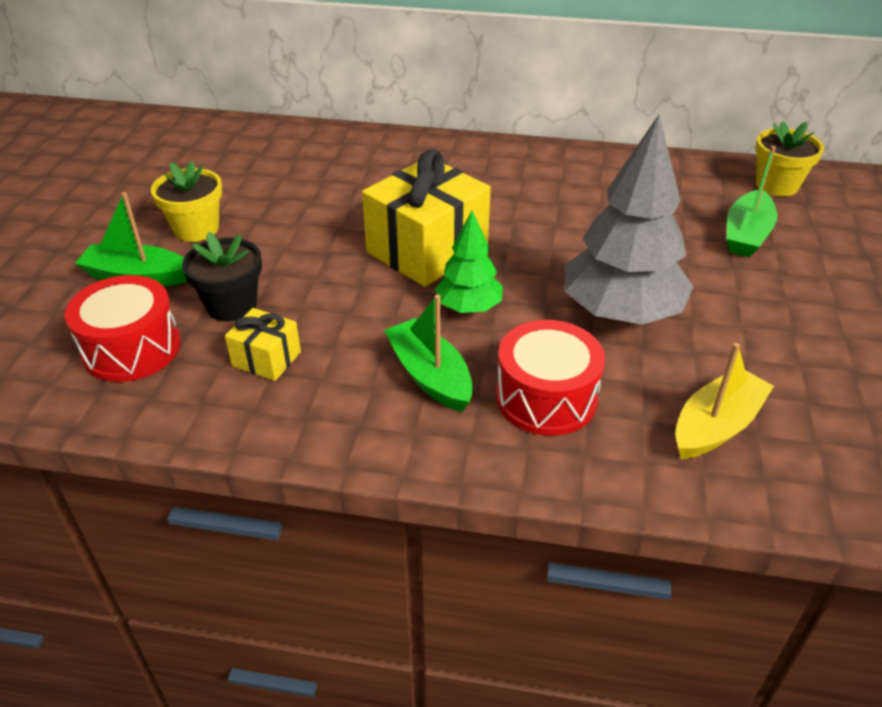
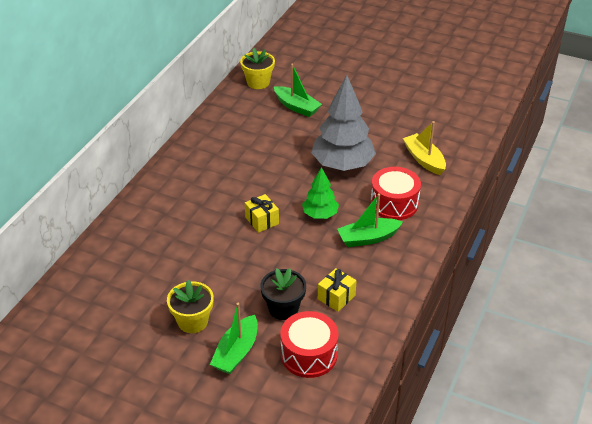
camera: 75 degrees left, 0 degrees up
yellow gift [362,149,491,287] -> yellow gift [245,194,279,233], size x0.49

